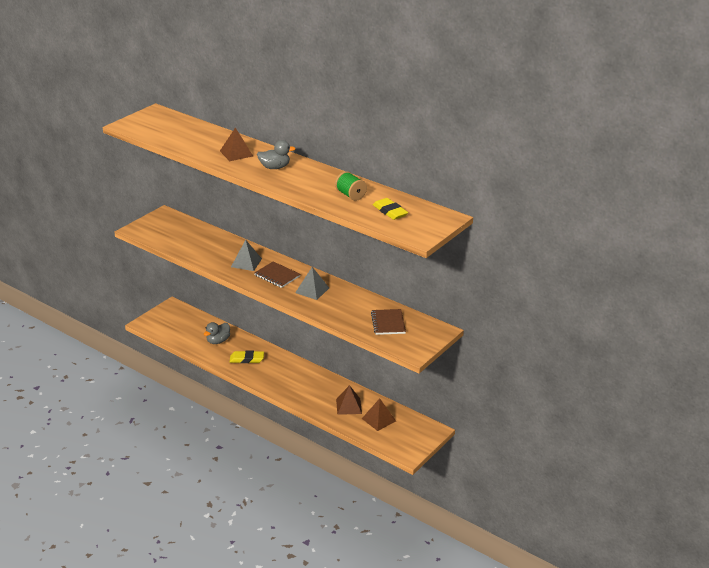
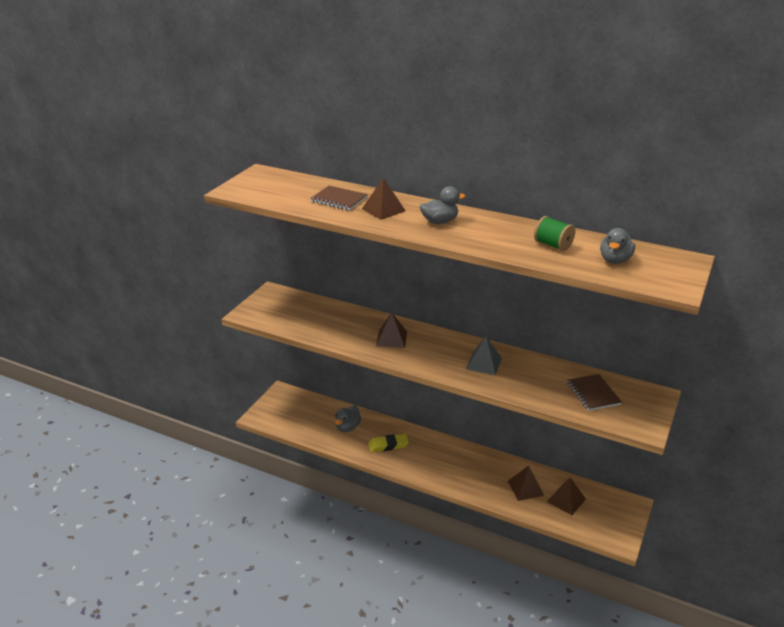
camera: 10 degrees left, 0 degrees up
grey pyramid [231,240,262,271] -> brown pyramid [376,312,407,348]
brown notebook [254,261,300,288] -> brown notebook moved to [310,186,368,210]
yellow eraser [373,198,408,220] -> grey duck [600,228,635,264]

